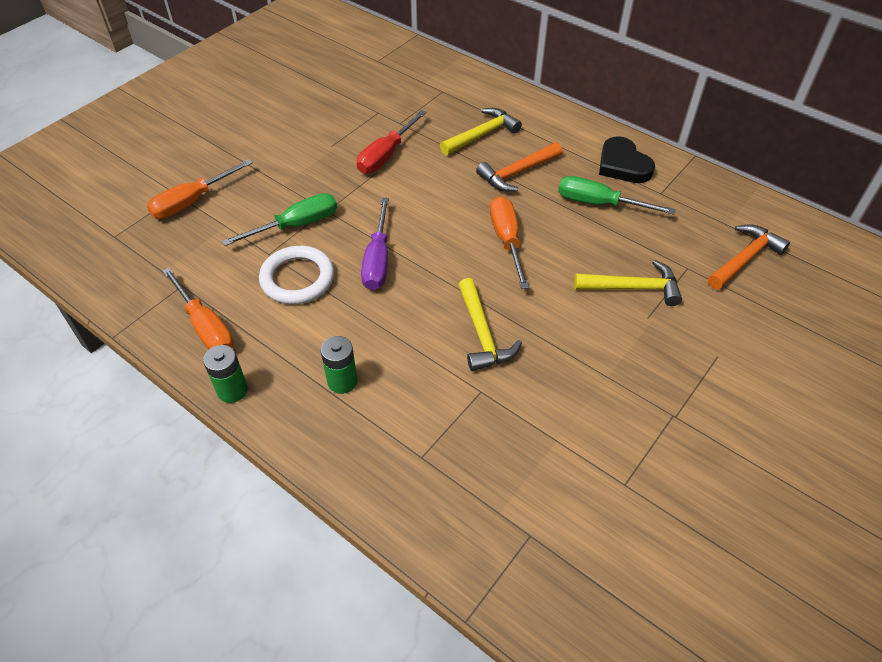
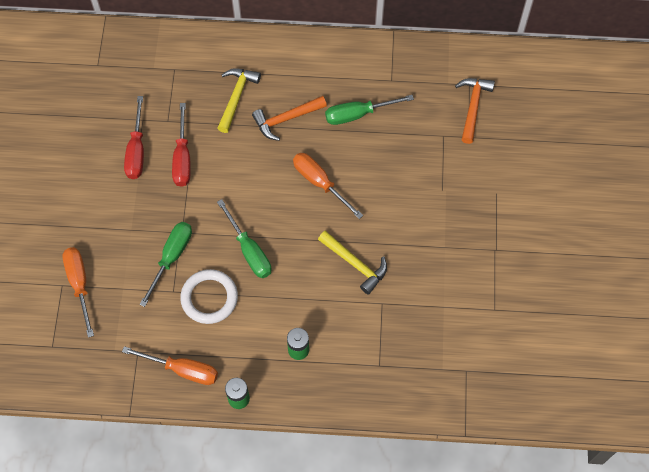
camera: 35 degrees left, 15 degrees up
orange screwdriver [147,159,253,219] -> orange screwdriver turned 150 degrees clockwise [63,247,94,338]
purple screwdriver [361,198,389,290] -> green screwdriver [217,199,272,278]
orange hammer [476,142,562,192] -> orange hammer turned 45 degrees clockwise [252,96,327,141]
yellow hammer [574,260,682,306] -> none
black heart [599,136,655,183] -> none
none -> red screwdriver [124,96,144,179]

